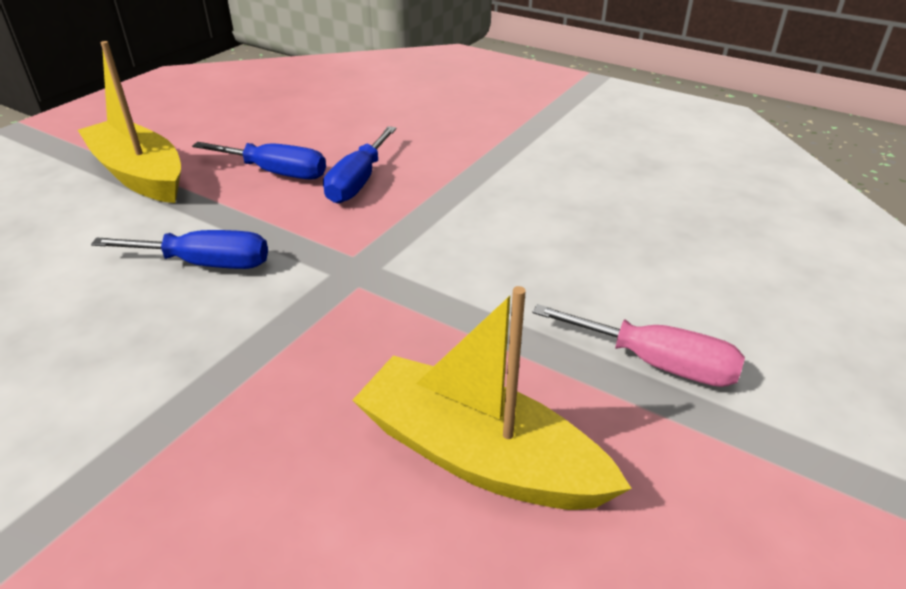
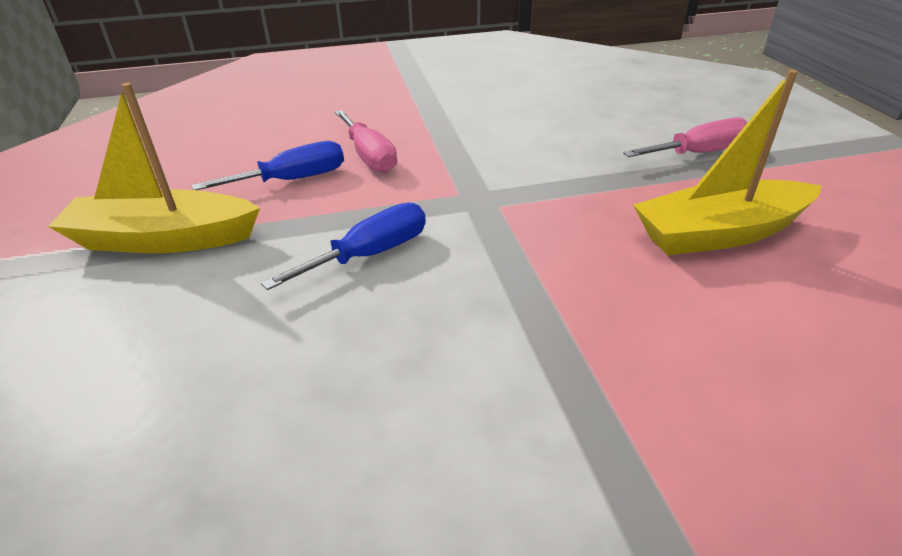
camera: 45 degrees left, 0 degrees up
blue screwdriver [323,126,397,203] -> pink screwdriver [335,110,397,173]

